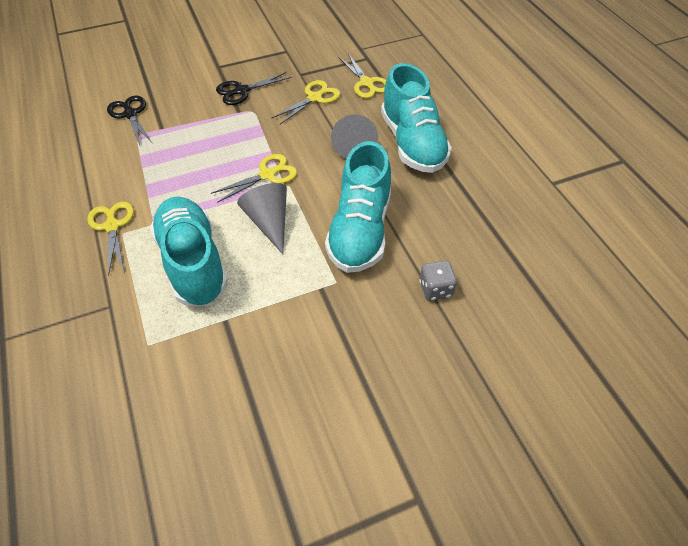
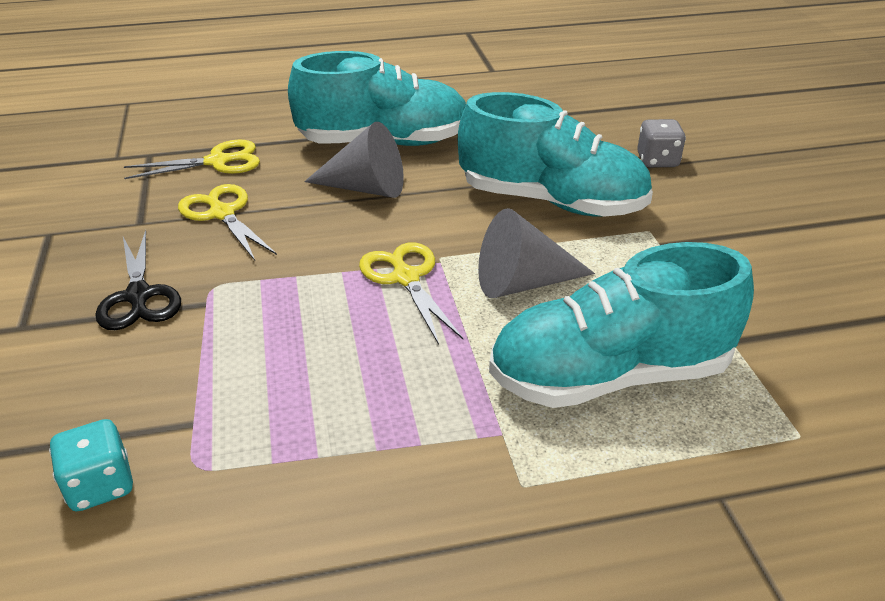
camera: 80 degrees left, 15 degrees down
yellow scissors [87,202,134,276] -> none
black scissors [107,95,153,145] -> turquoise dice [49,419,133,511]

